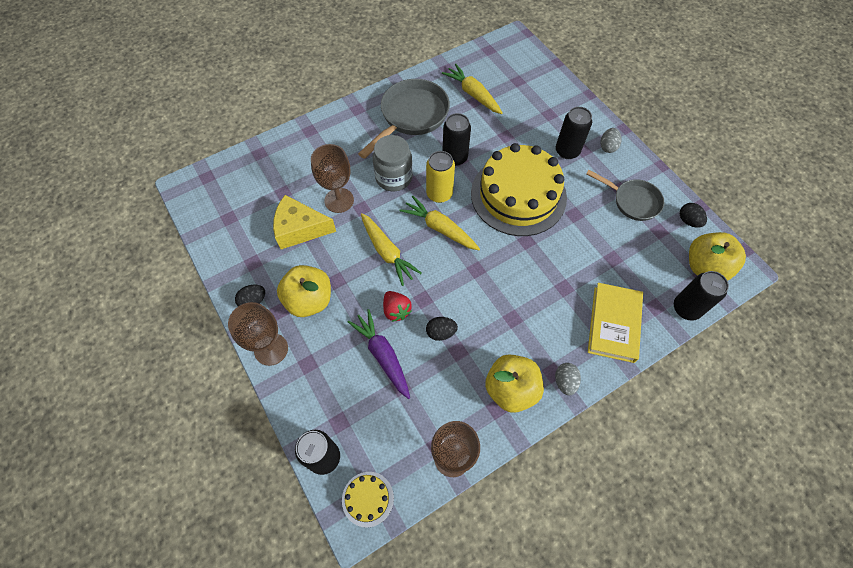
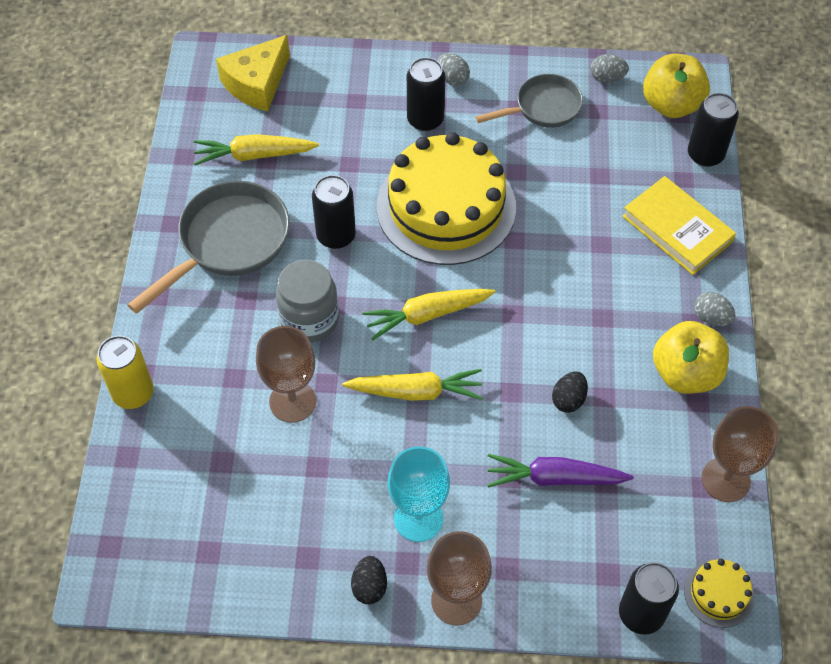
camera: 55 degrees left, 5 degrees down
yellow cheese [273,195,336,249] -> yellow cheese moved to [216,35,290,111]
yellow apple [277,265,331,317] -> turquoise goblet [388,446,450,542]
grey pan [358,79,450,159] -> grey pan turned 60 degrees clockwise [127,181,290,314]
red strawberry [383,291,412,322] -> none
yellow can [426,151,455,203] -> yellow can moved to [97,335,154,409]
black egg [680,203,707,228] -> grey egg [590,54,629,83]

